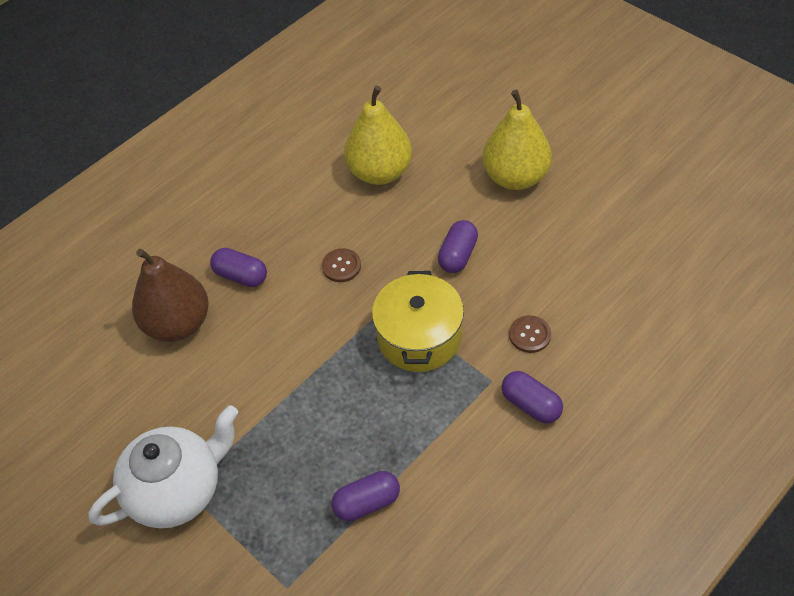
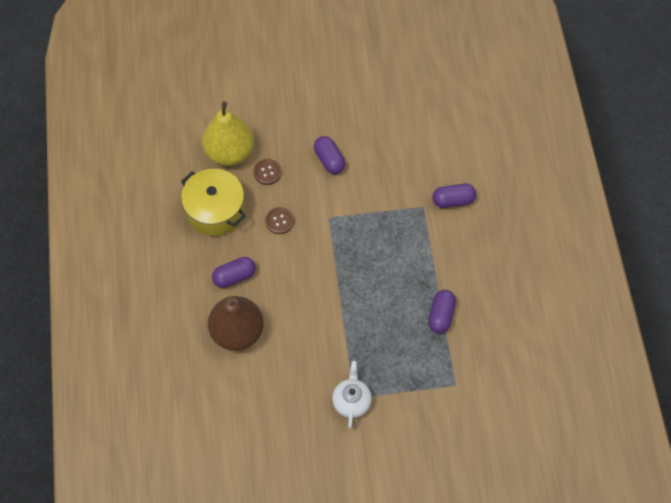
camera: 55 degrees left, 10 degrees up
white teapot [88,405,238,529] -> white teapot [332,361,372,428], size x0.57
yellow pot [372,271,464,372] -> yellow pot moved to [181,169,246,236]
yellow pear [482,90,552,190] -> none
brown button [509,315,551,353] -> brown button moved to [253,159,282,185]

